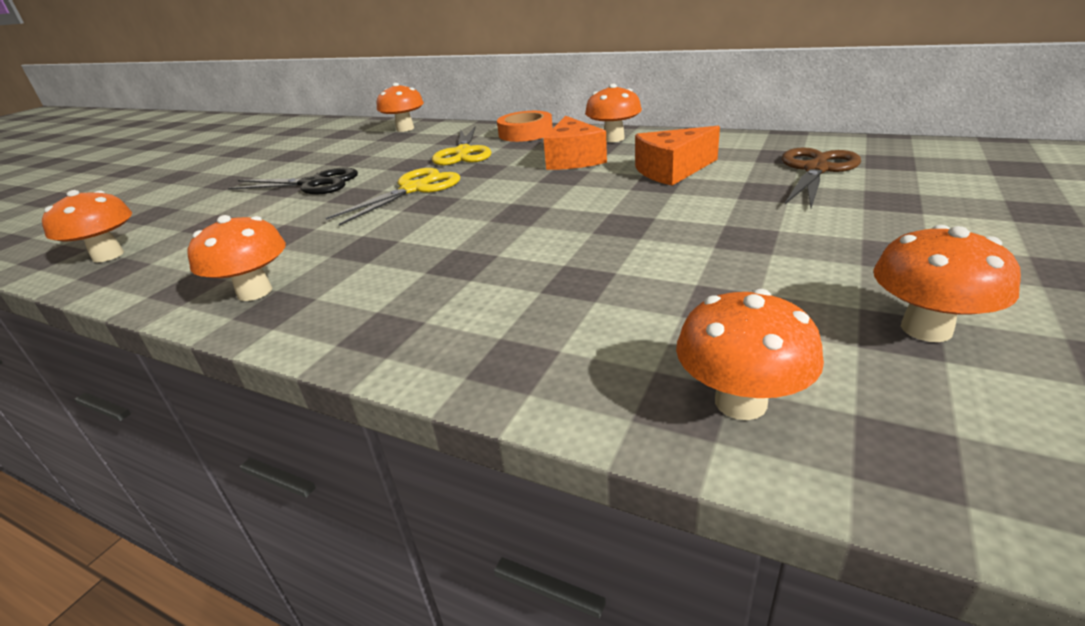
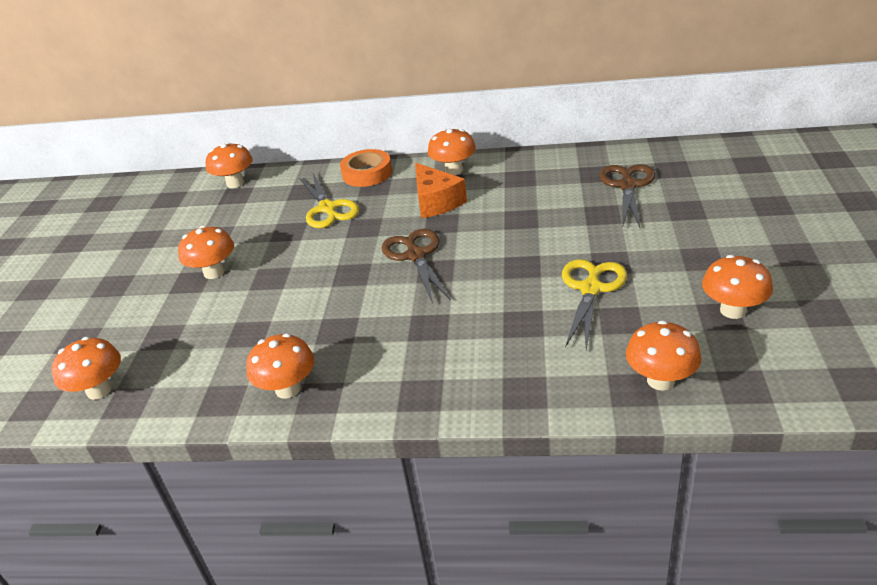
camera: 20 degrees left, 5 degrees up
black scissors [228,168,358,195] -> orange mushroom [178,225,234,279]
yellow scissors [326,168,460,226] -> yellow scissors moved to [562,259,627,350]
orange cheese [635,126,720,186] -> none
none -> brown scissors [382,229,451,303]

